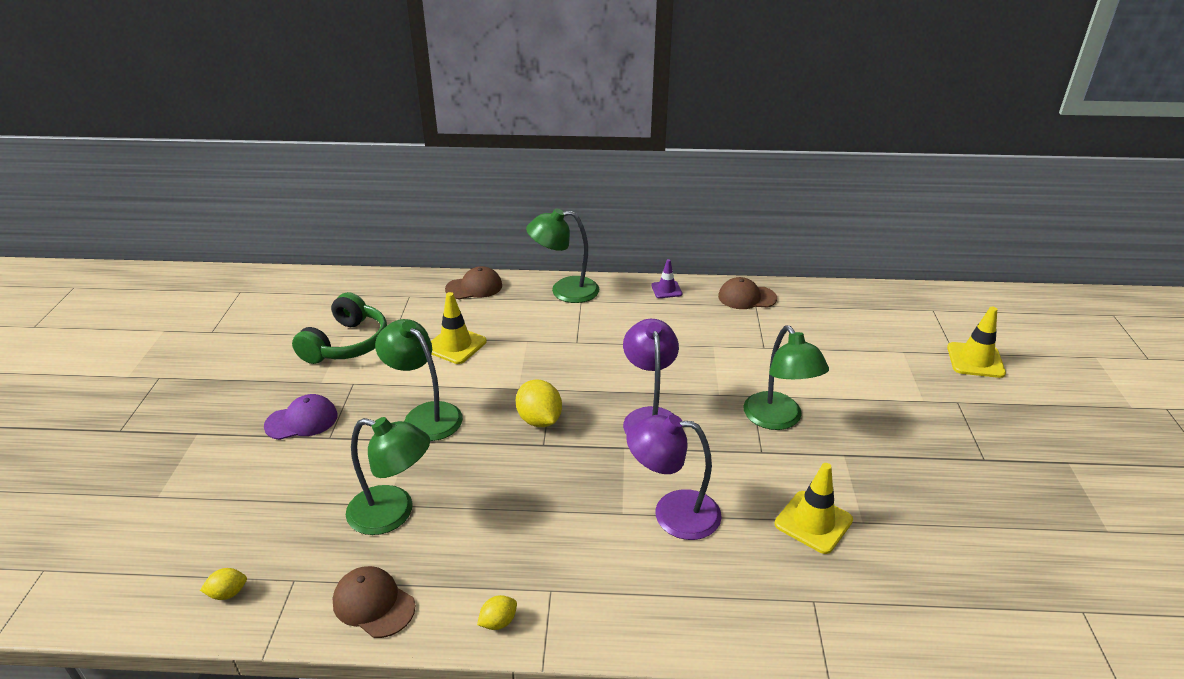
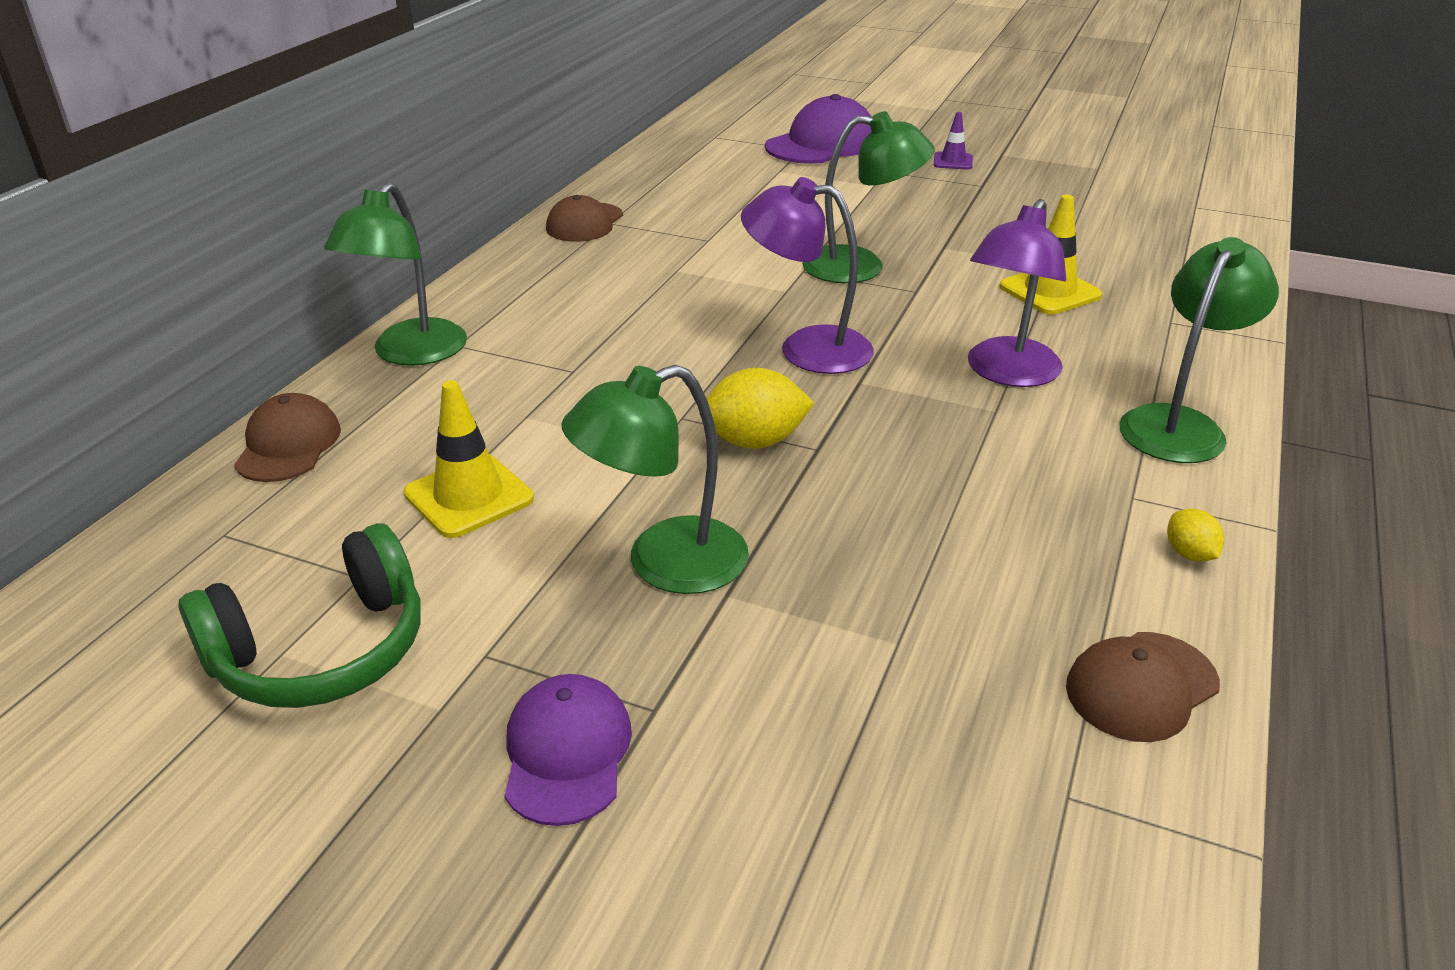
camera: 70 degrees left, 0 degrees up
yellow lemon [200,568,247,600] -> none
green headphones [292,292,387,364] -> green headphones turned 105 degrees clockwise [178,523,421,708]
green lamp [346,417,430,535] -> green lamp moved to [1119,237,1279,463]
purple traffic cone [651,259,682,298] -> purple traffic cone moved to [934,112,973,170]
yellow traffic cone [947,307,1006,378] -> purple cap [765,94,872,164]

